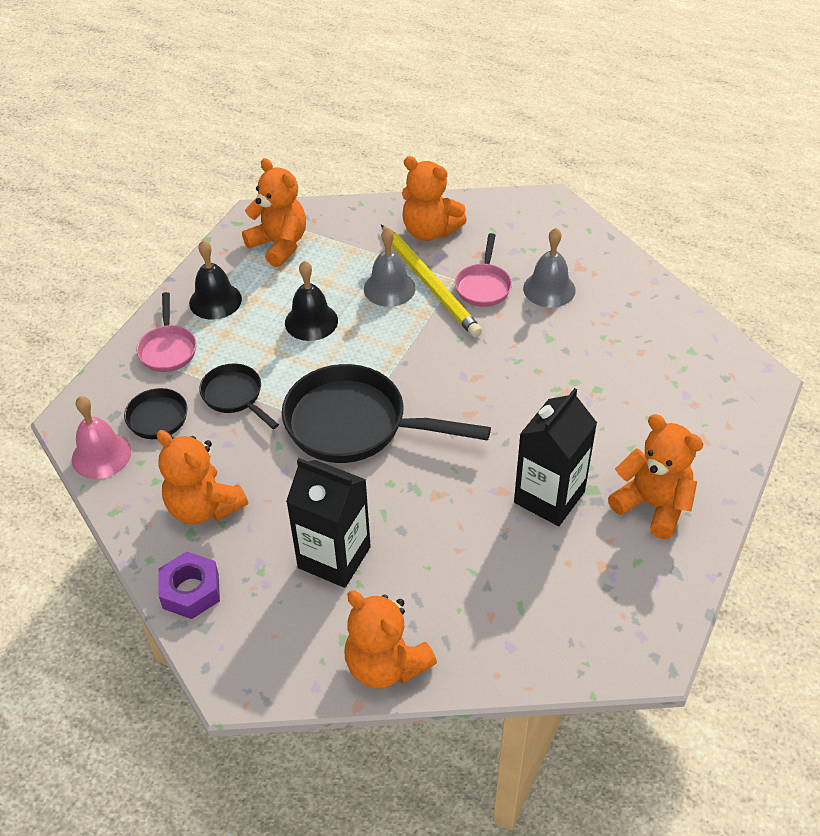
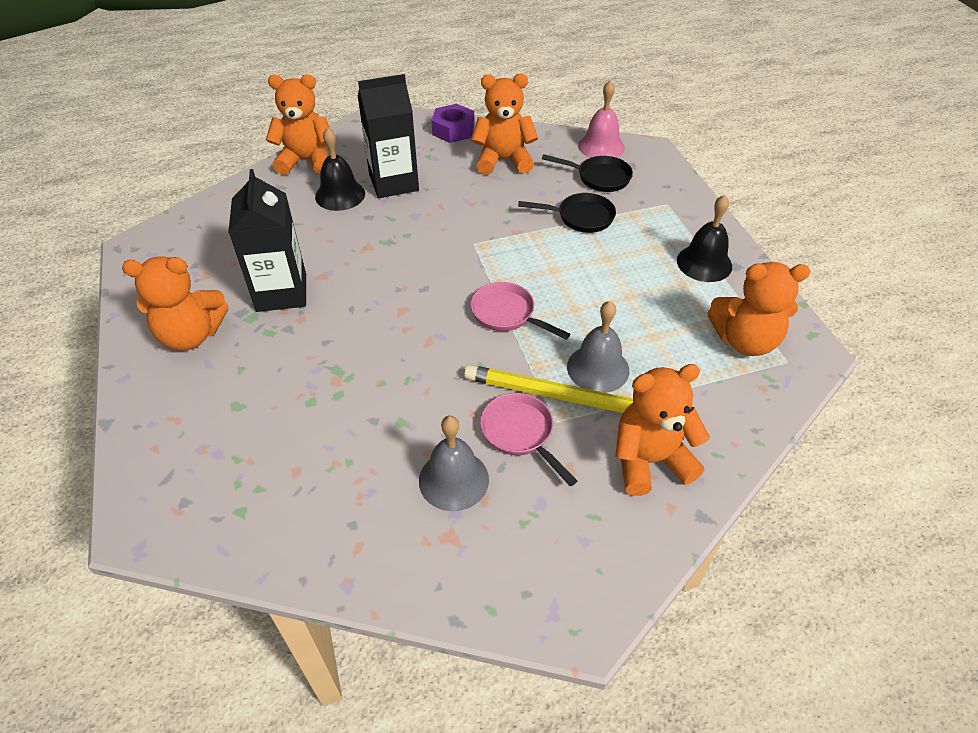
camera: 135 degrees right, 0 degrees up
pink pan [136,292,197,372] -> pink pan moved to [470,282,570,340]
black pan [282,364,491,463] -> none
black bell [285,260,338,341] -> black bell moved to [315,128,365,211]

